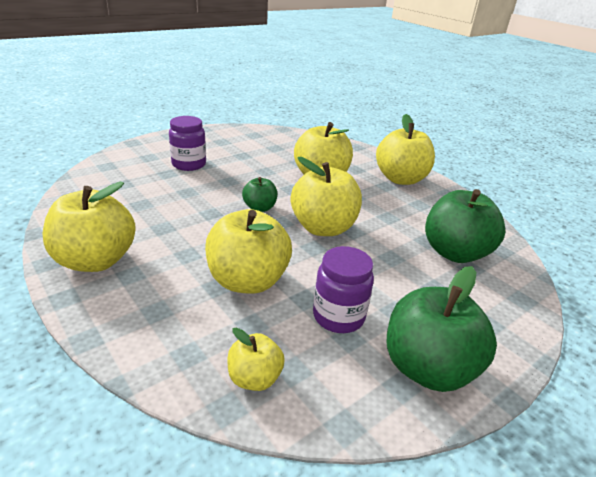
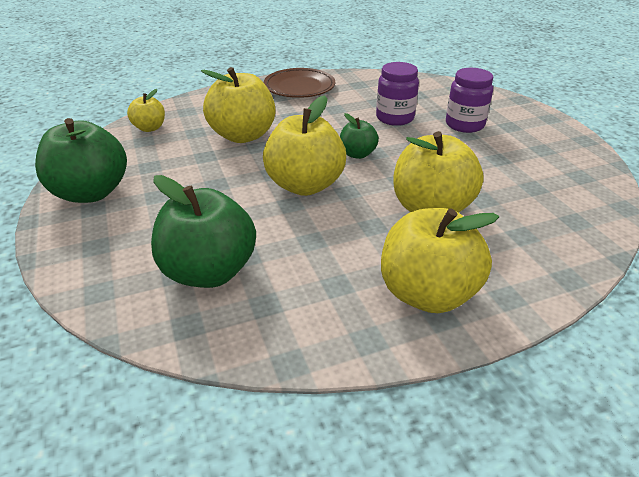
camera: 110 degrees right, 5 degrees up
yellow apple [43,182,136,272] -> brown plate [264,68,335,98]
purple jar [313,246,374,333] -> purple jar moved to [376,62,419,126]

